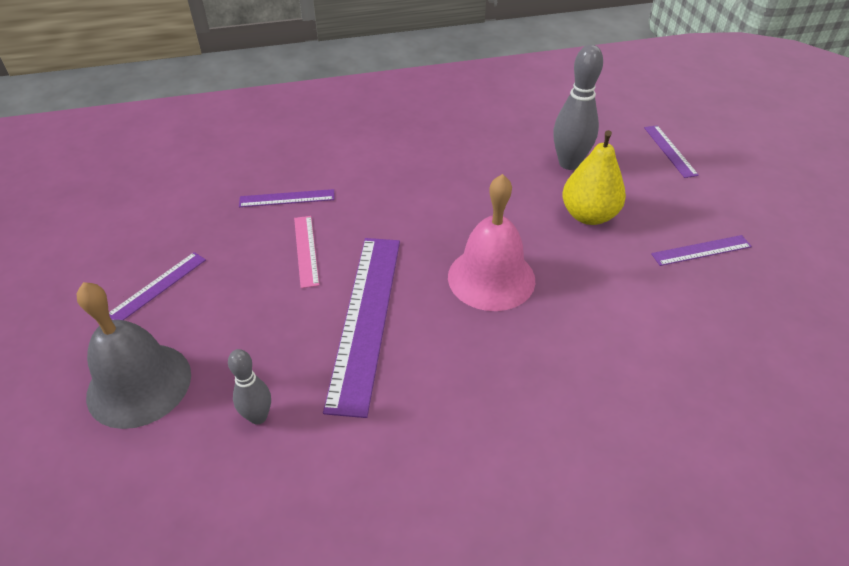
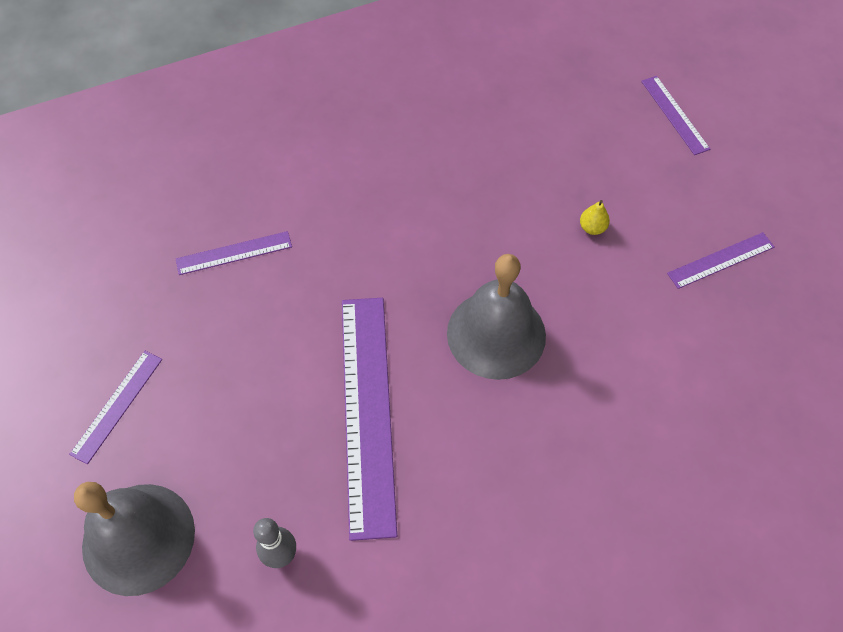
camera: 10 degrees left, 15 degrees up
pink ruler [294,216,319,288] -> none
pink bell [448,174,535,311] -> grey bell [447,254,546,380]
grey bowling pin [553,45,603,170] -> none
yellow pear [562,130,626,225] -> yellow pear [580,200,610,235], size x0.42

